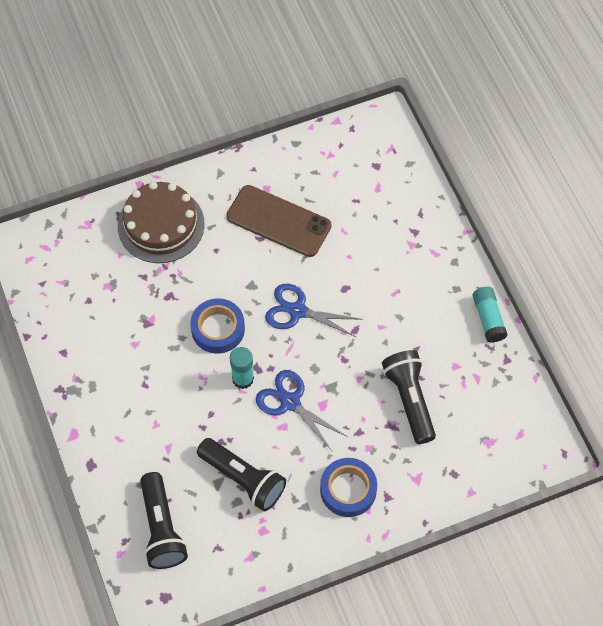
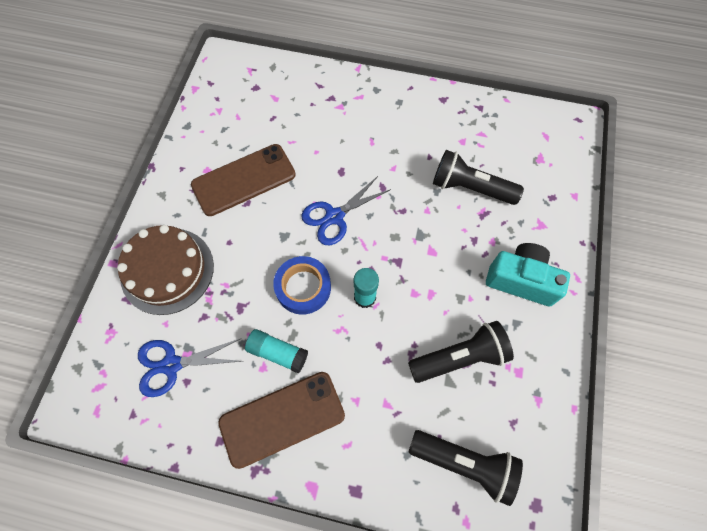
camera: 55 degrees left, 5 degrees up
blue scissors [256,370,346,451] -> blue scissors moved to [138,339,242,397]
blue tape [320,458,377,517] -> turquoise camera [486,243,570,306]
turquoise glue stick [473,287,508,343] -> turquoise glue stick moved to [245,329,308,373]
none -> brown phone [218,372,345,469]

